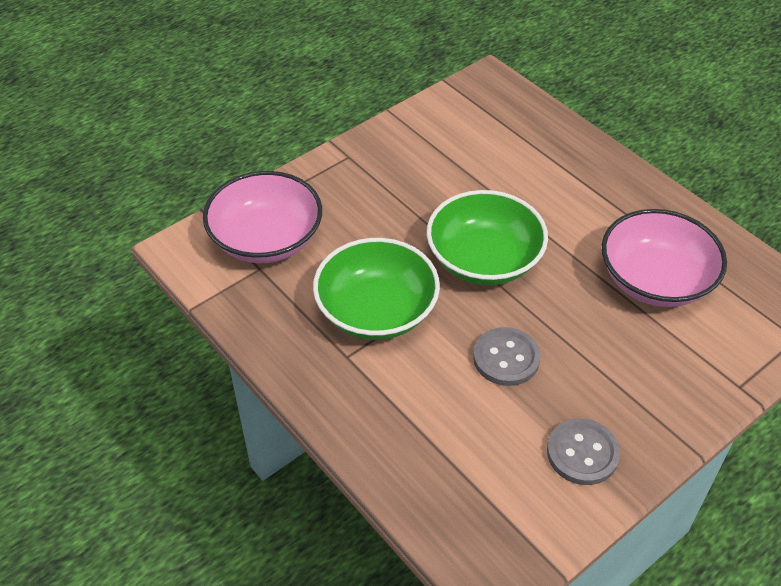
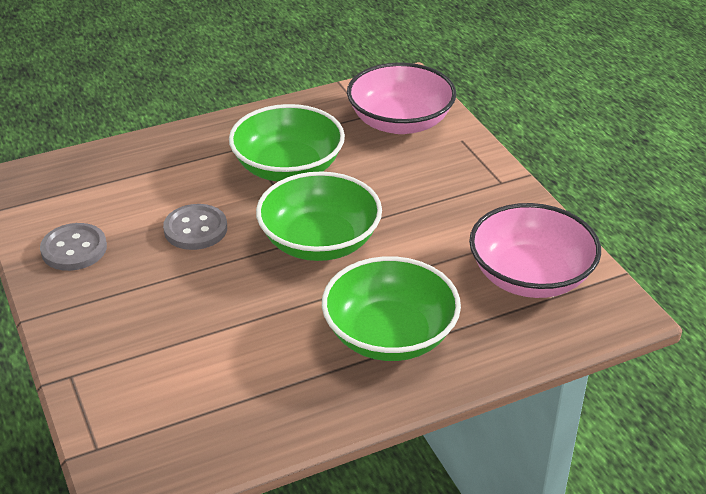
camera: 105 degrees right, 10 degrees down
pink bowl [602,209,727,307] -> pink bowl moved to [469,203,601,298]
none -> green bowl [322,256,461,361]

